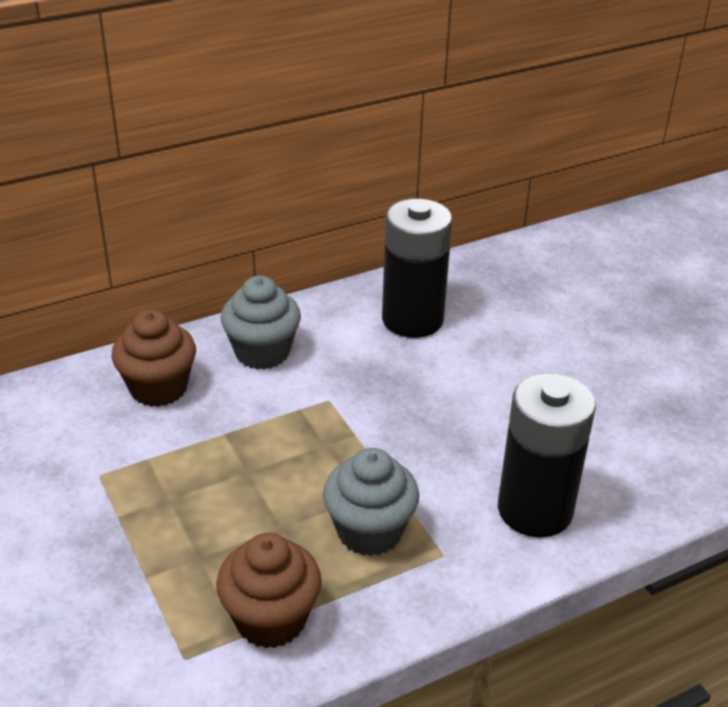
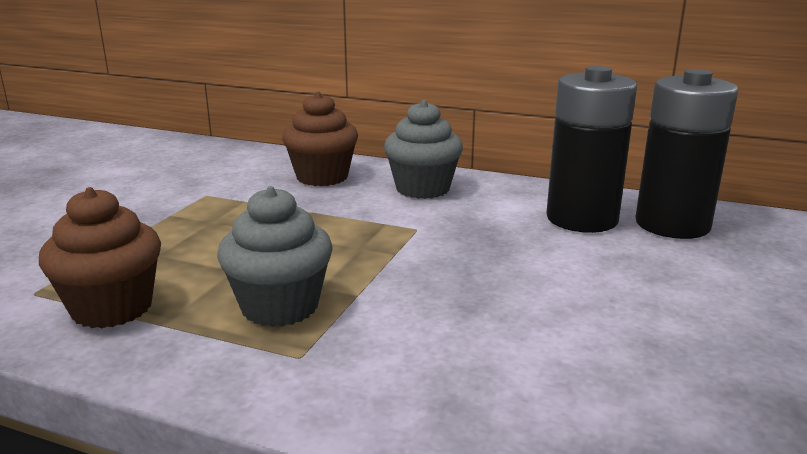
camera: 50 degrees right, 15 degrees down
black battery [498,373,596,538] -> black battery moved to [635,69,738,239]

